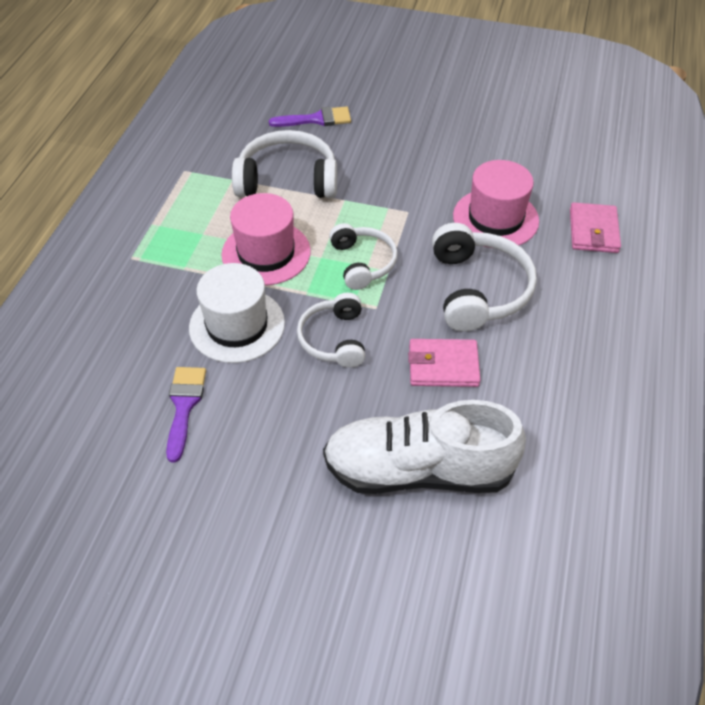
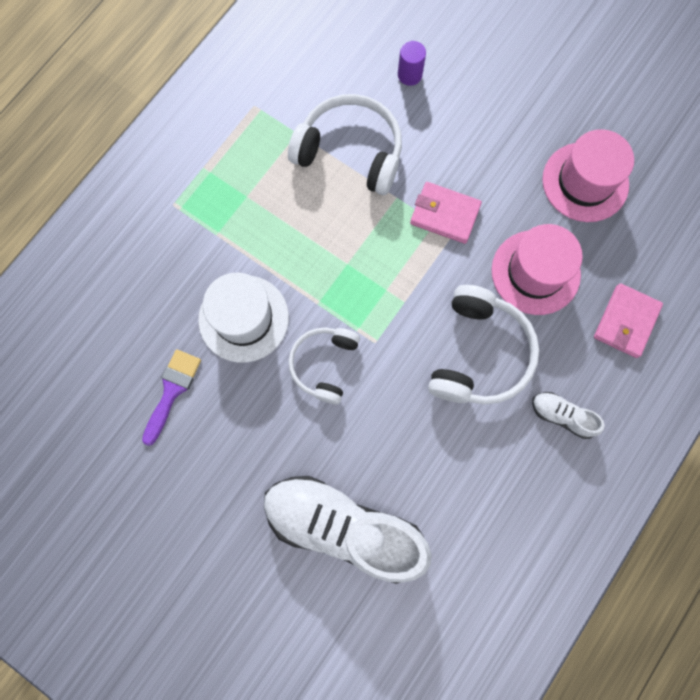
camera: 20 degrees right, 25 degrees up
pink hat [221,193,311,285] -> pink hat moved to [542,129,634,222]
purple brush [269,107,351,127] -> purple cylinder [398,41,426,86]
white headphones [329,223,398,290] -> none
pink wallet [408,339,481,387] -> pink wallet moved to [410,182,482,244]
none -> white shoe [532,392,604,439]

